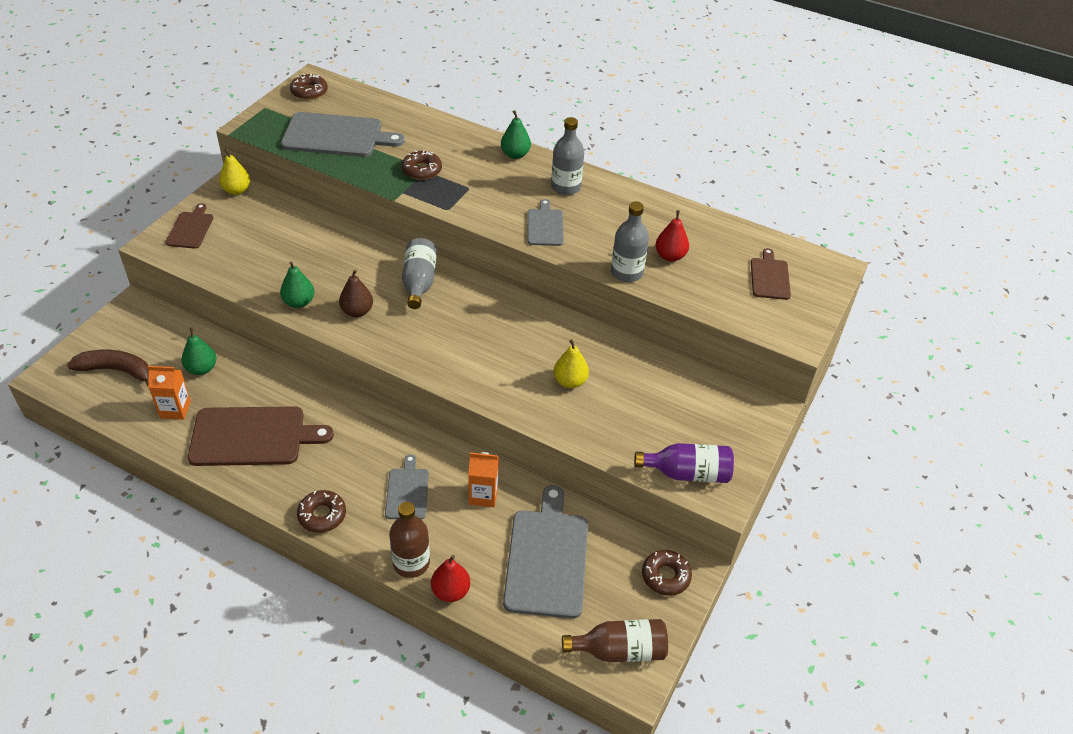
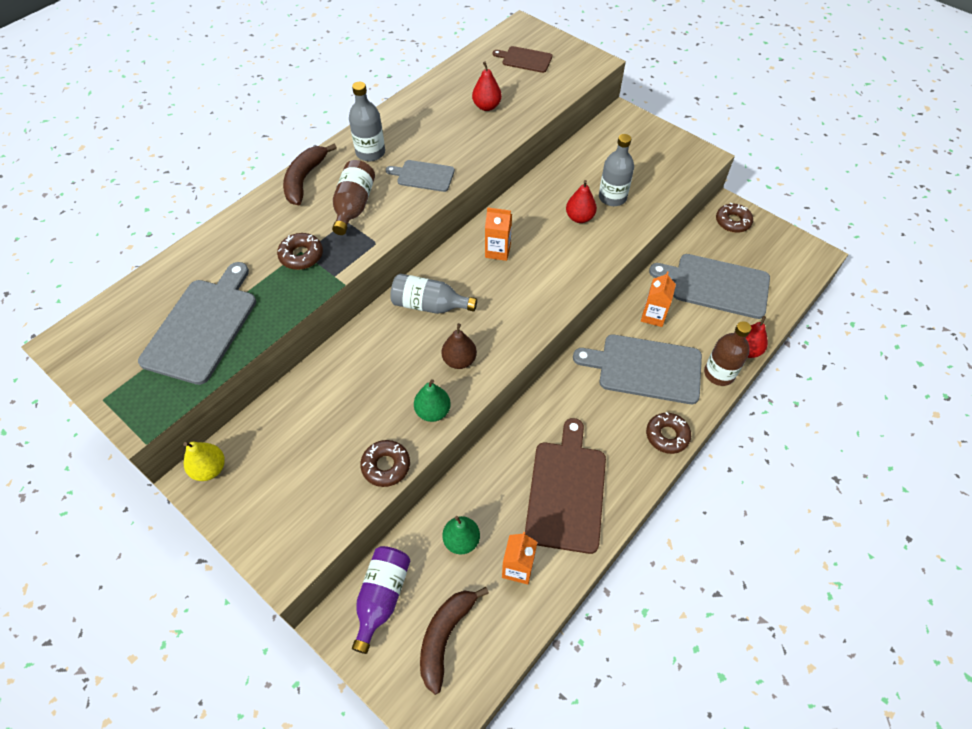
camera: 75 degrees left, 10 degrees up
brown cutting board [165,203,213,249] -> none
brown donut [290,74,328,100] -> brown donut moved to [360,440,410,487]
grey cutting board [385,454,429,519] -> grey cutting board [573,334,702,404], size x1.84
green pear [501,110,531,159] -> brown banana [283,144,337,205]
yellow pear [554,339,589,388] -> red pear [566,180,597,223]
brown bottle [562,619,668,662] -> brown bottle moved to [332,160,375,235]
grey bottle [611,201,649,282] -> grey bottle moved to [599,134,634,206]
purple bottle [634,443,734,483] -> purple bottle moved to [352,546,410,654]
none -> orange carton [485,207,512,261]

